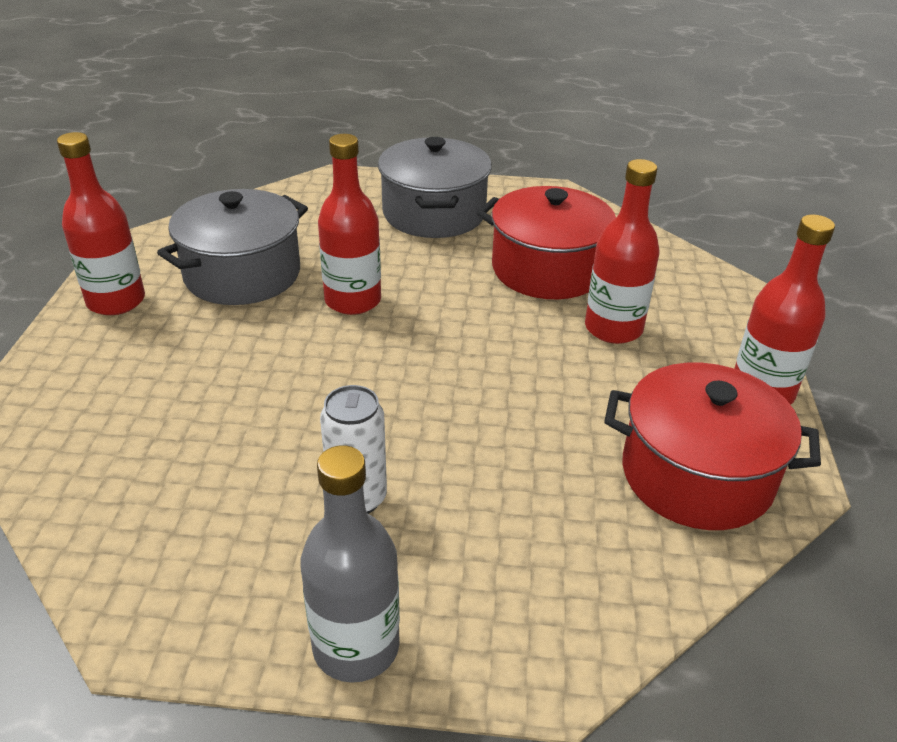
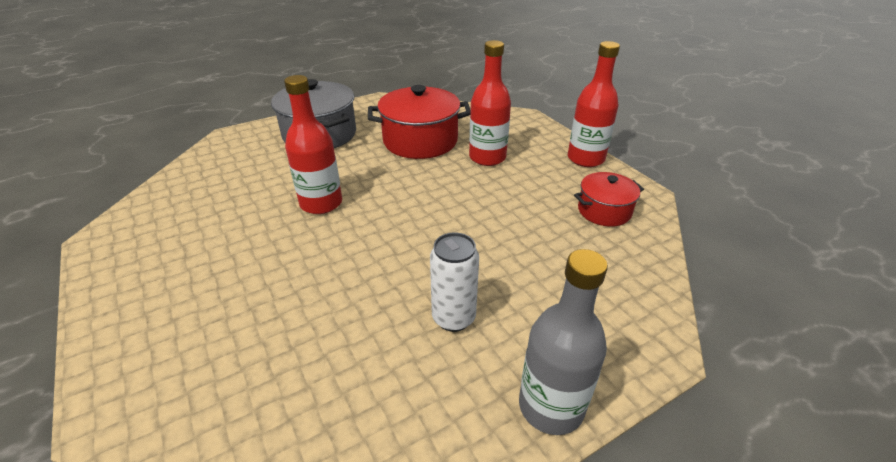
camera: 35 degrees left, 0 degrees up
red bottle [57,132,145,315] -> none
grey pot [157,189,308,305] -> none
red pot [604,363,821,530] -> red pot [574,172,644,227], size x0.58

